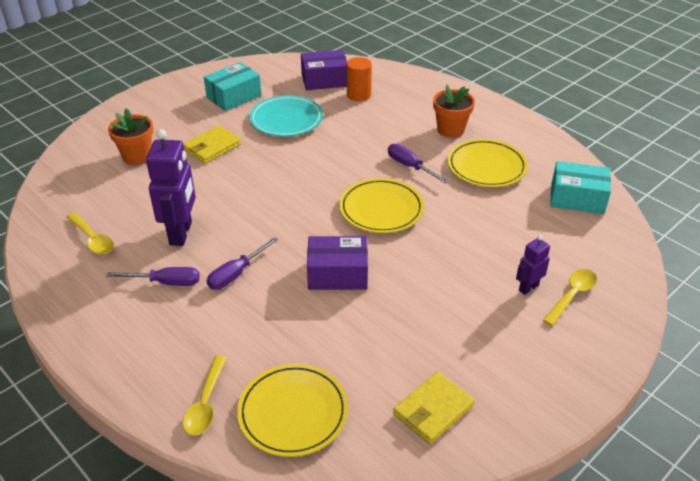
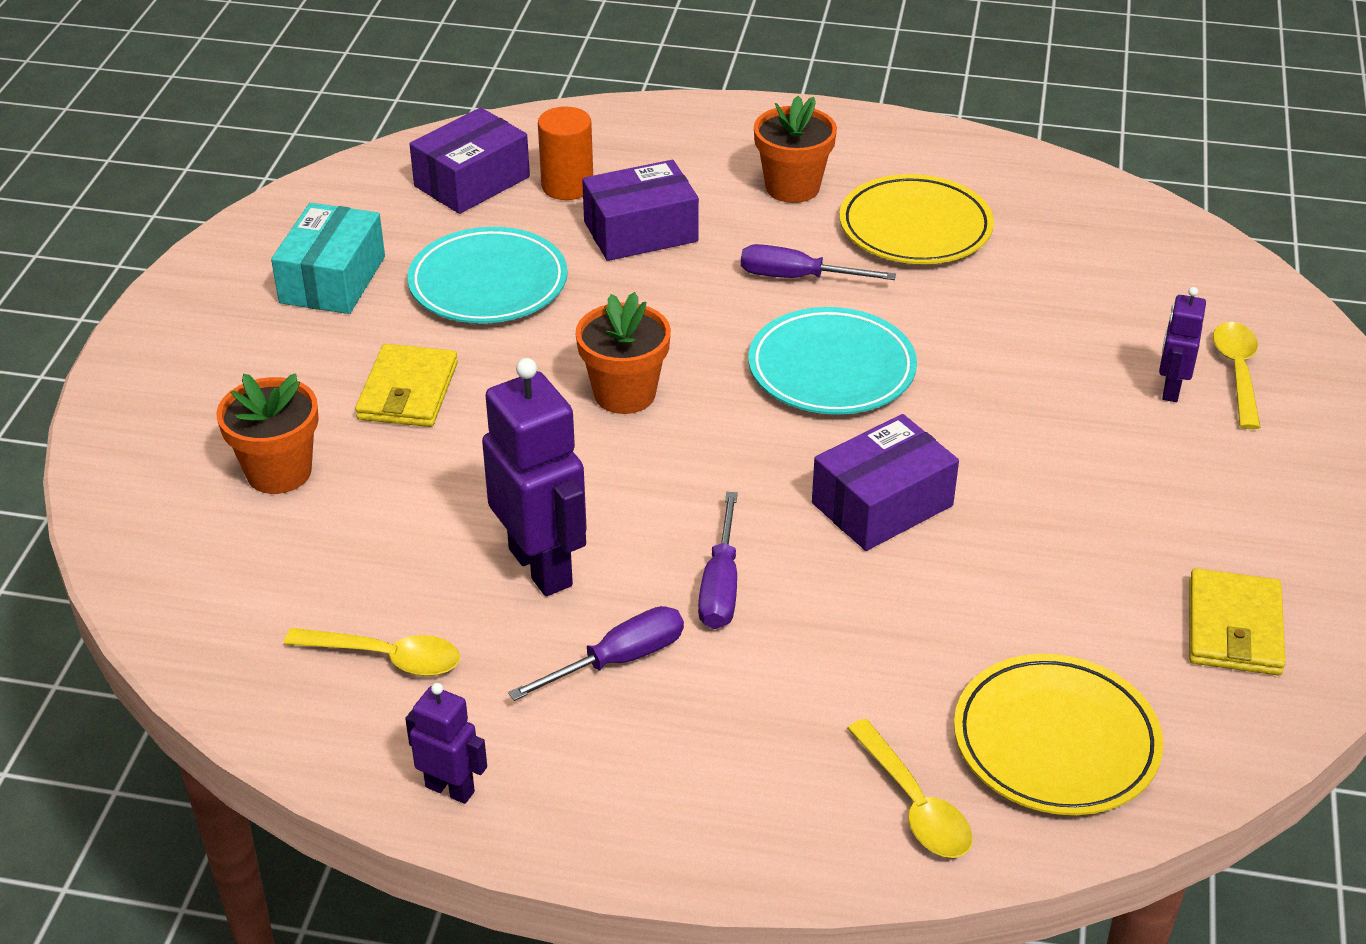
camera: 35 degrees left, 0 degrees up
yellow plate [339,178,424,233] -> turquoise plate [748,307,917,415]
turquoise box [550,161,611,214] -> none
none -> purple robot [405,683,487,804]
none -> orange flower pot [575,292,671,414]
none -> purple box [582,160,699,261]

